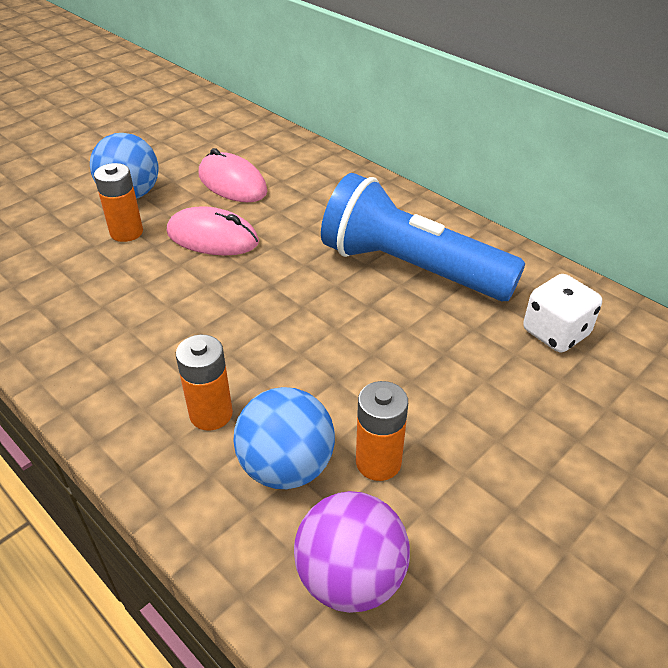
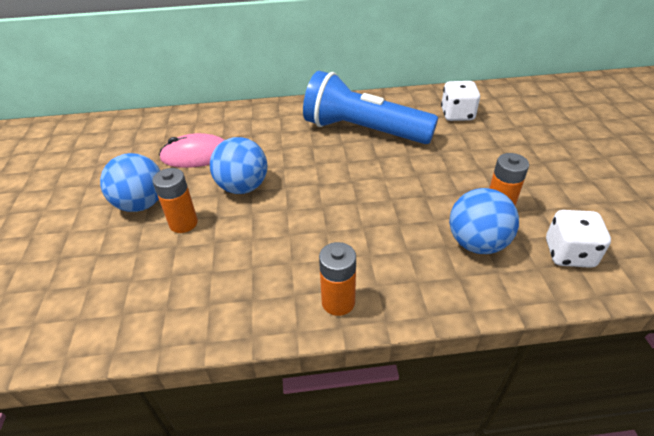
camera: 50 degrees left, 0 degrees up
pink mouse [167,206,259,256] -> blue ball [210,137,267,194]
orange battery [176,335,233,431] -> orange battery moved to [319,242,356,316]
purple ball [294,491,410,613] -> white dice [546,210,611,268]
blue flashlight [321,173,525,301] -> blue flashlight turned 45 degrees clockwise [303,71,438,144]

